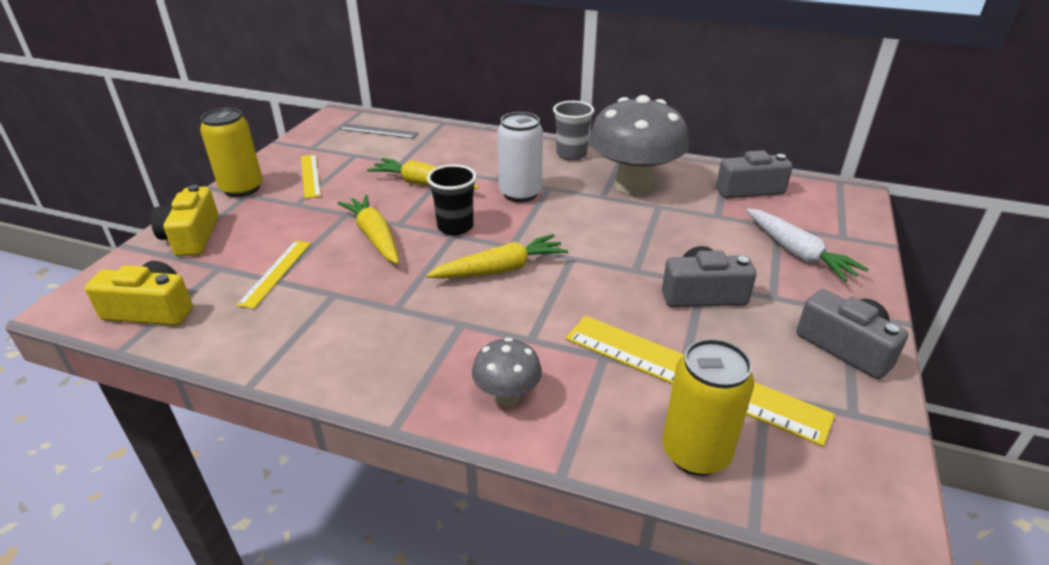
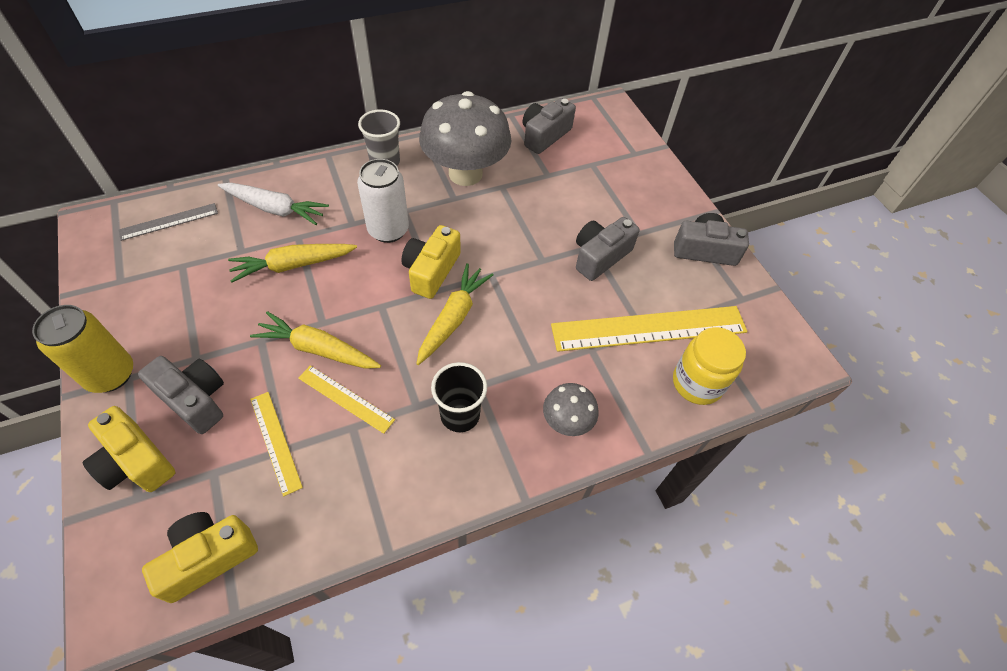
camera: 45 degrees left, 20 degrees up
yellow ruler [301,155,321,199] -> yellow ruler moved to [298,365,395,434]
black cup [427,164,477,235] -> black cup moved to [431,362,487,432]
yellow can [662,339,754,476] -> yellow jar [673,327,746,405]
white carrot [746,208,869,282] -> white carrot moved to [218,183,329,225]
none -> grey camera [138,356,224,434]
none -> yellow camera [401,225,461,299]

